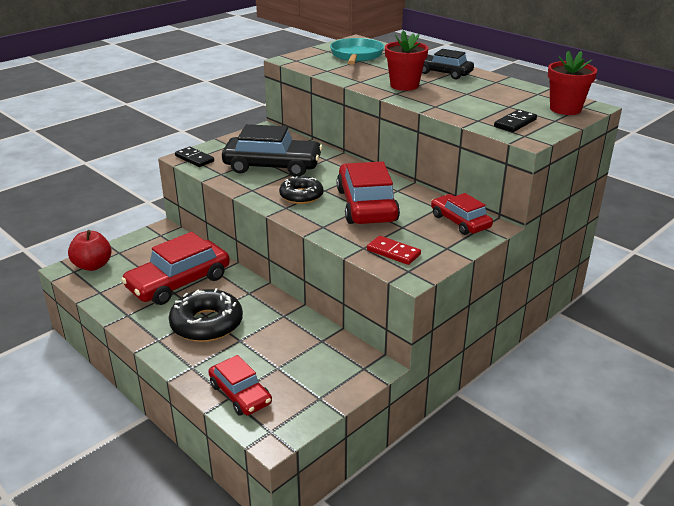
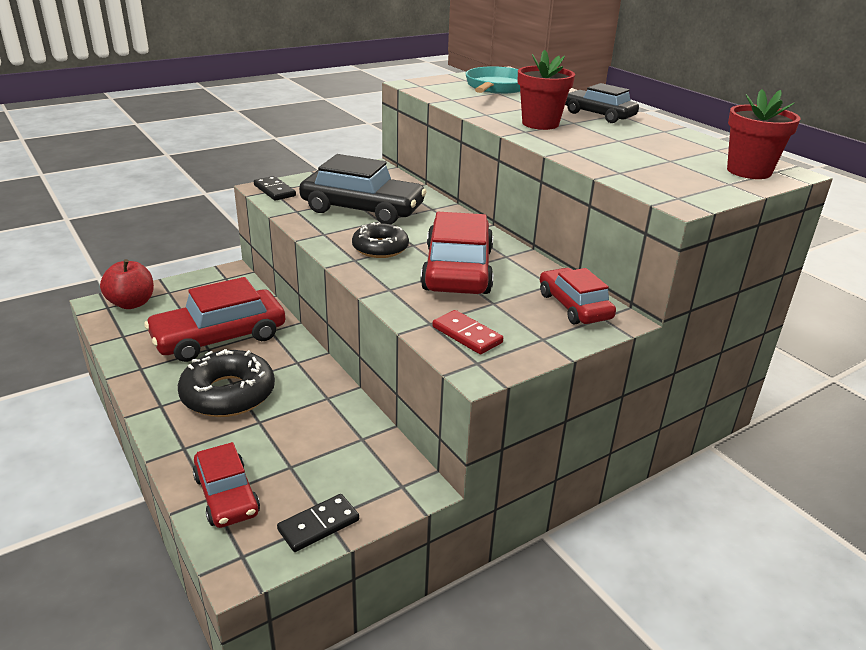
camera: 10 degrees right, 0 degrees up
black domino [494,109,537,132] -> black domino moved to [277,494,359,552]

